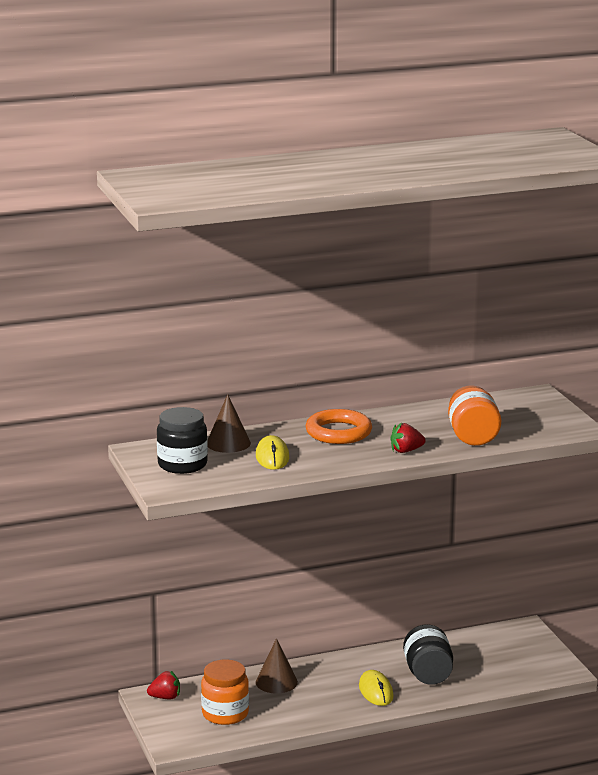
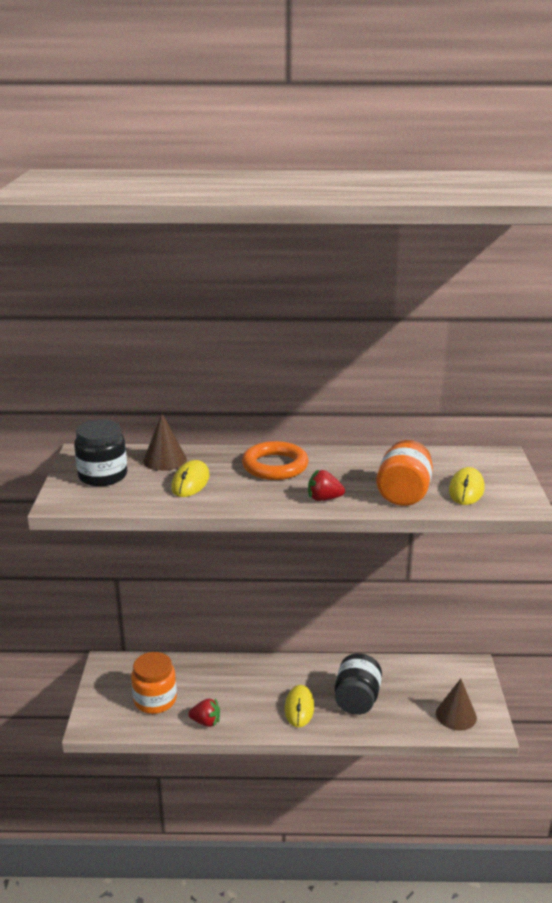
camera: 20 degrees right, 5 degrees up
red strawberry [147,671,180,699] -> red strawberry moved to [188,698,220,727]
brown cone [256,638,298,694] -> brown cone moved to [436,679,477,730]
none -> yellow mouse [449,467,485,505]

